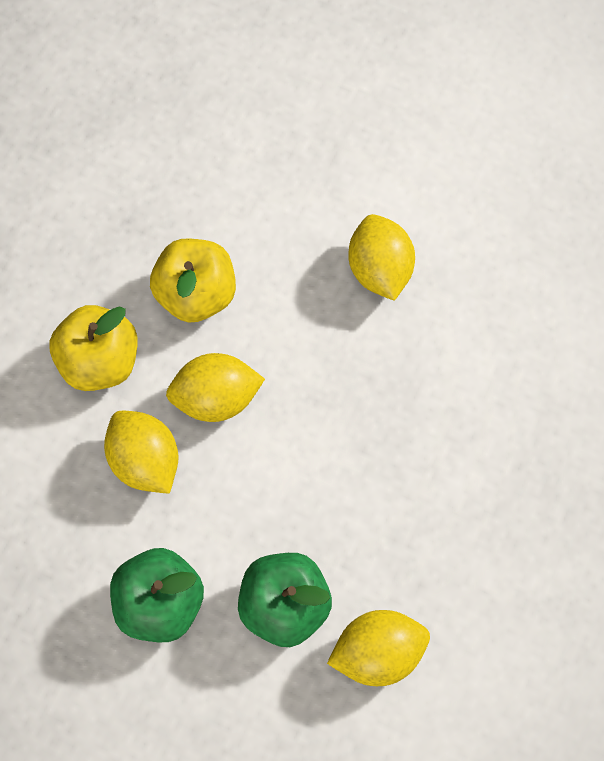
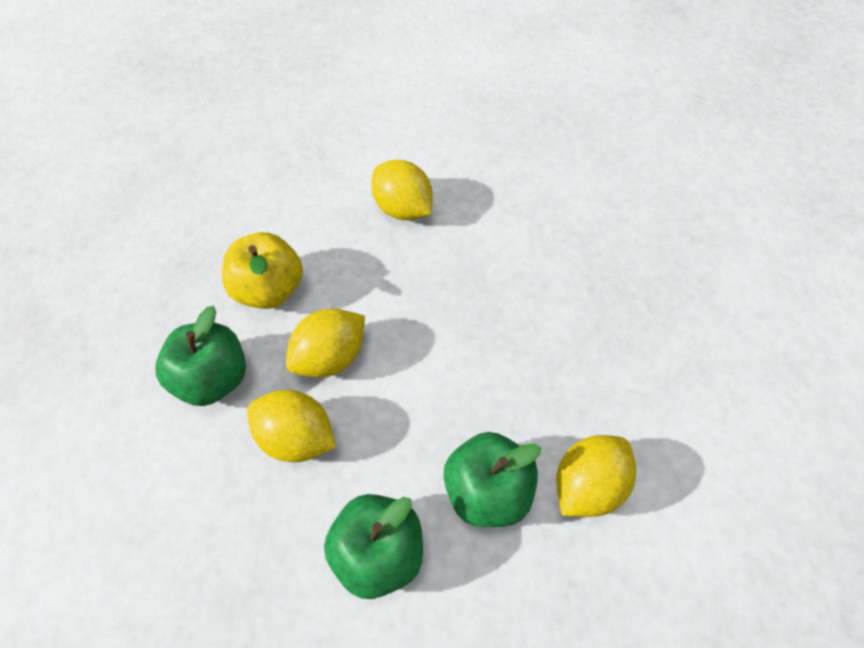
camera: 30 degrees left, 10 degrees down
yellow apple [50,305,137,391] -> green apple [156,306,246,406]

